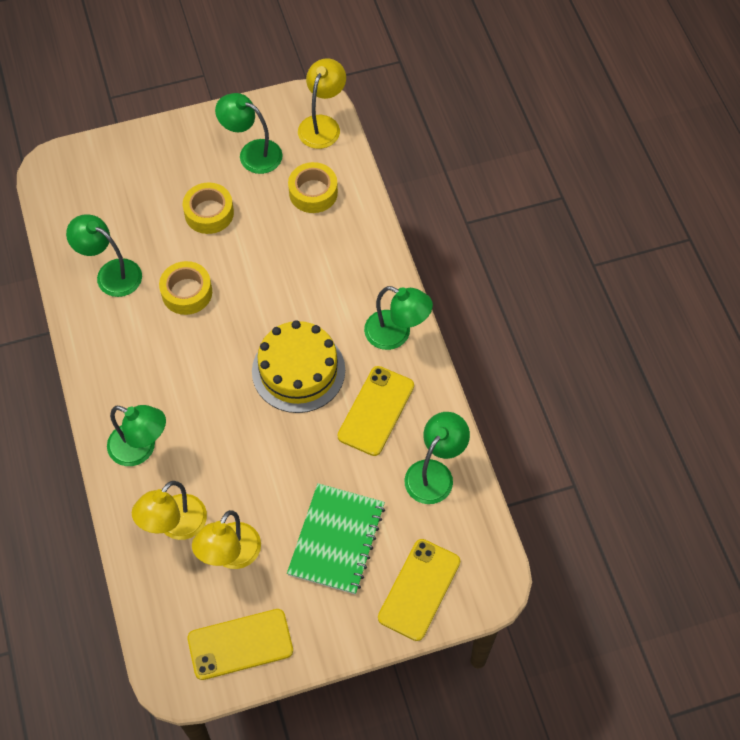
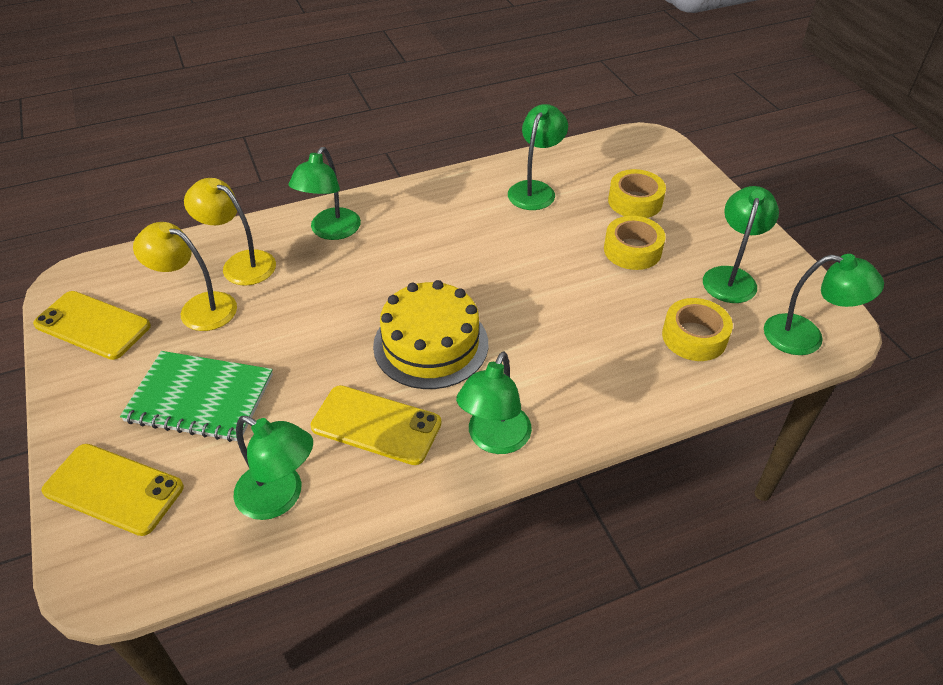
camera: 85 degrees right, 15 degrees down
yellow tape [159,261,212,315] -> yellow tape moved to [608,169,666,218]
yellow phone [188,609,293,680] -> yellow phone turned 45 degrees counterclockwise [33,291,151,360]
yellow lamp [298,58,346,149] -> green lamp [764,254,884,355]

